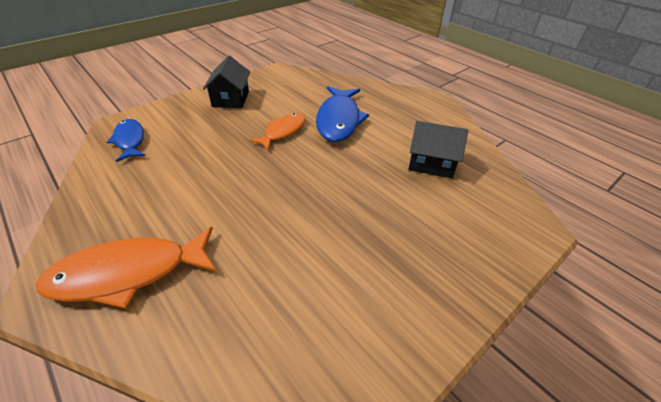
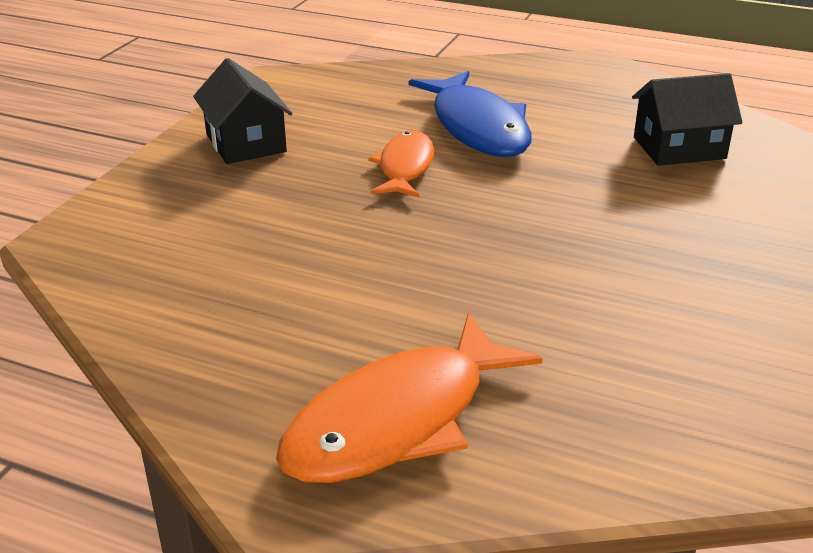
camera: 25 degrees left, 10 degrees down
blue fish [107,119,146,162] -> none

